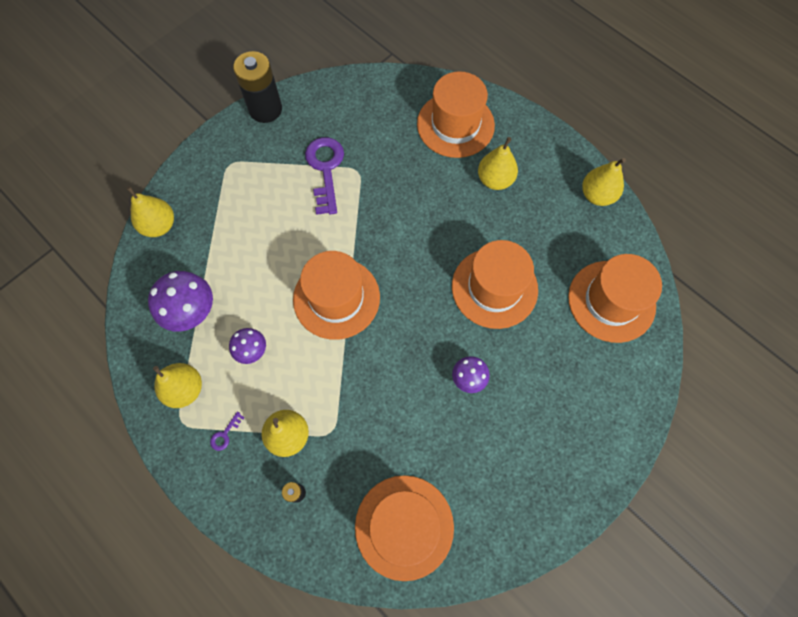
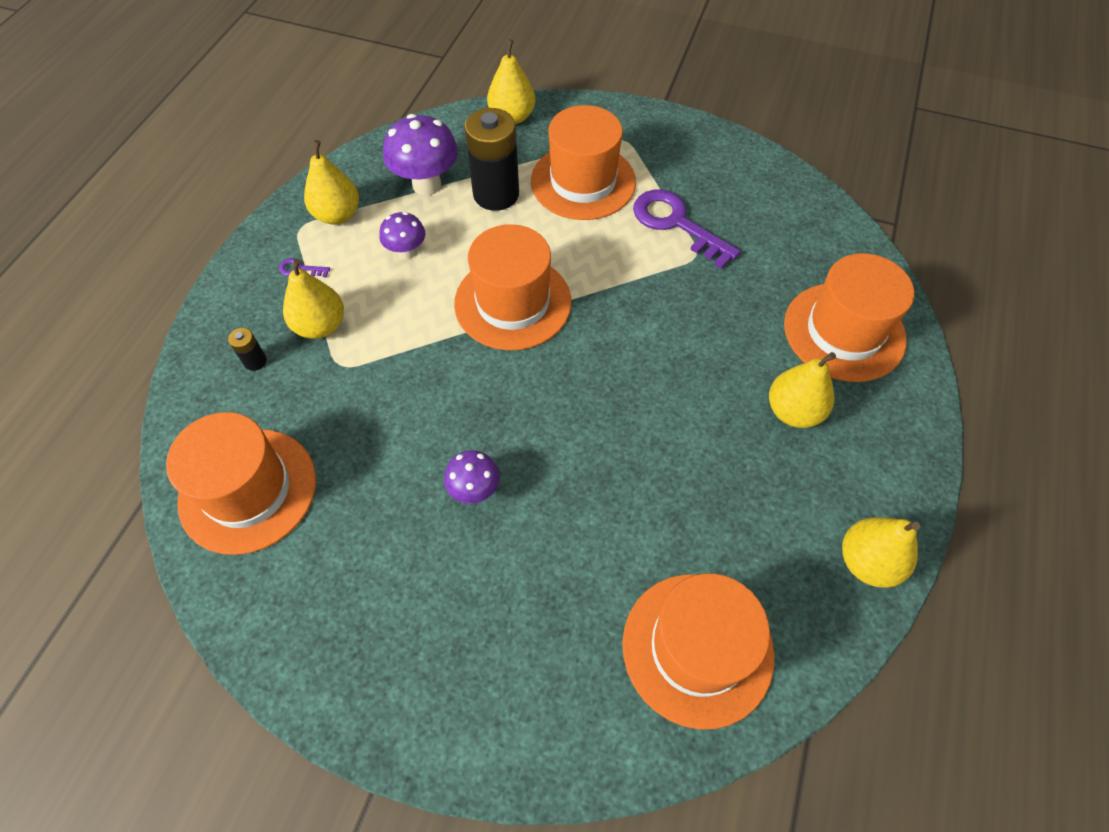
camera: 65 degrees right, 10 degrees down
black battery [233,51,282,123] -> black battery moved to [464,108,519,211]
purple key [305,137,344,215] -> purple key turned 105 degrees counterclockwise [633,189,740,269]
orange hat [452,240,538,329] -> orange hat moved to [531,105,636,220]

